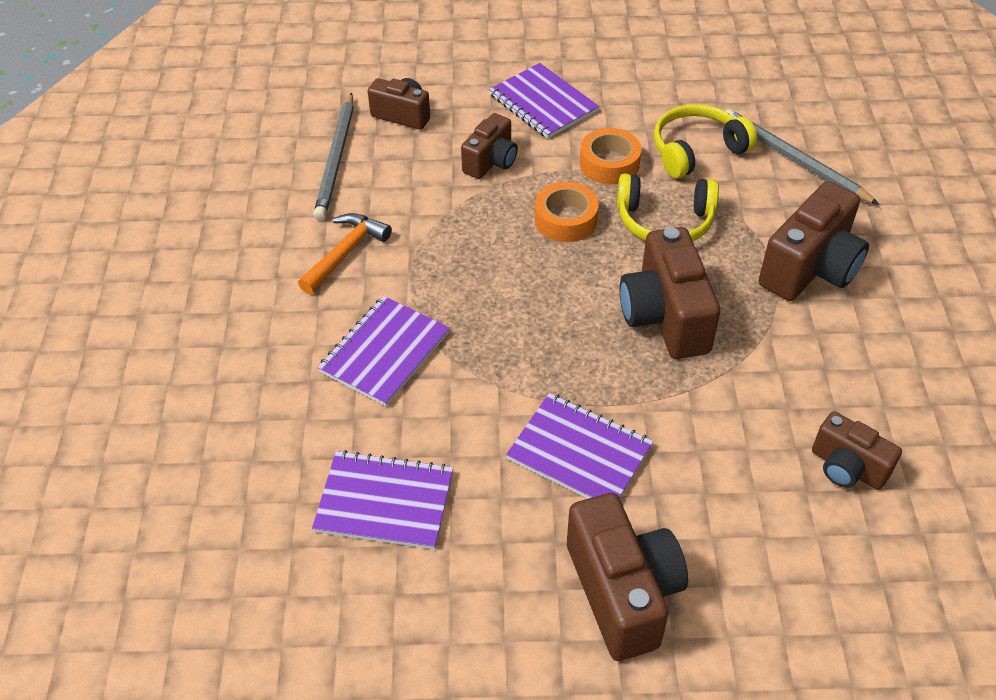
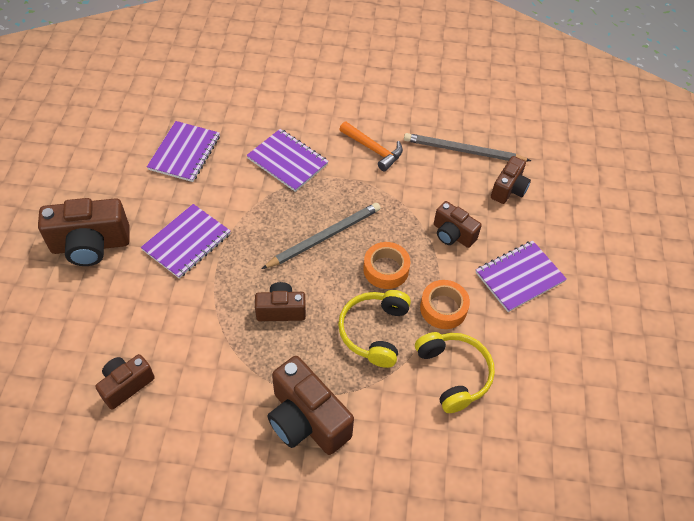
camera: 95 degrees right, 5 degrees up
brown camera [620,227,720,359] -> brown camera [255,282,306,321], size x0.60
grey pencil [726,109,879,205] -> grey pencil moved to [262,203,381,269]

